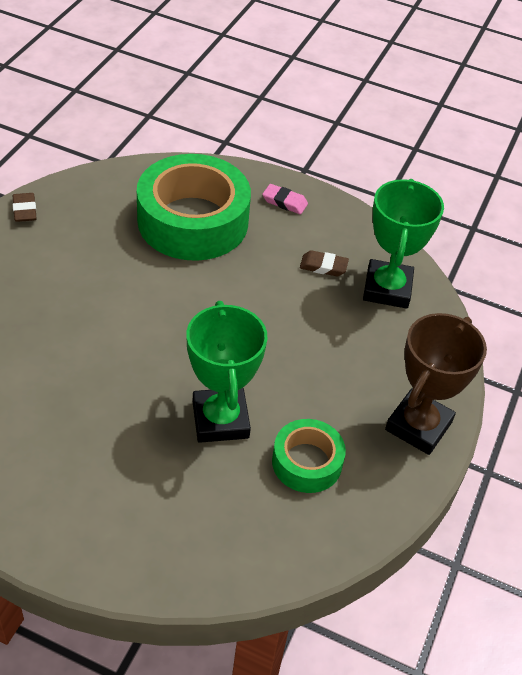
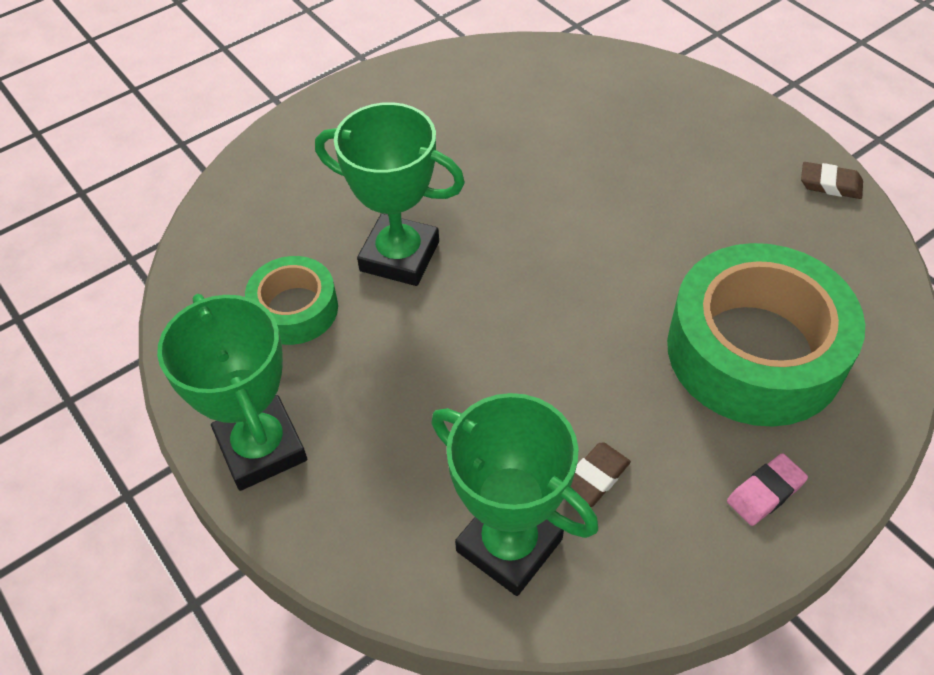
camera: 125 degrees right, 5 degrees up
brown trophy [385,313,487,455] -> green trophy [157,294,307,491]

